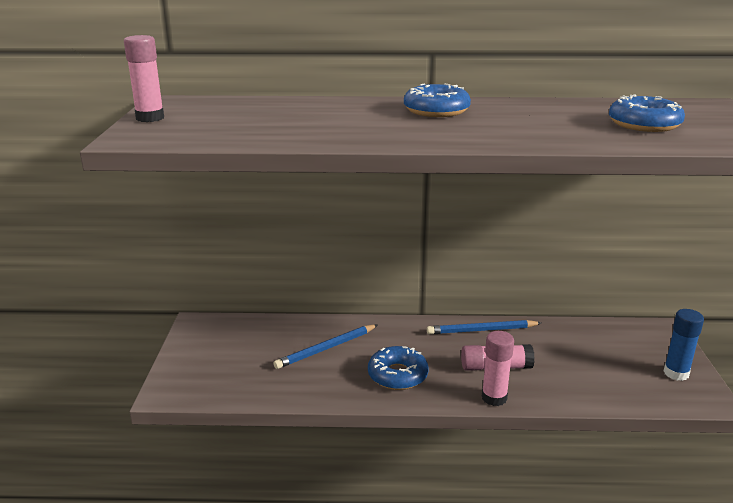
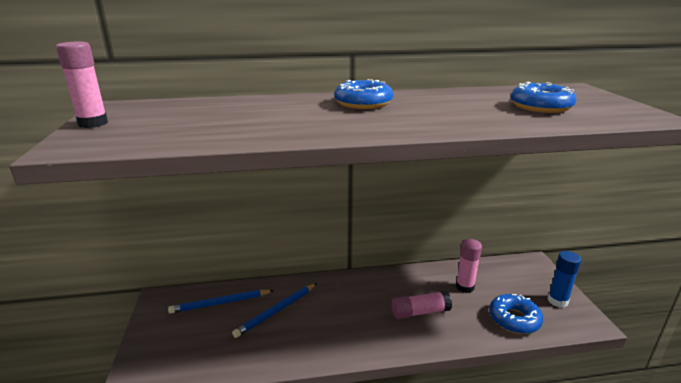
camera: 10 degrees left, 0 degrees up
blue donut [368,346,428,390] -> blue donut moved to [489,294,543,334]
blue pencil [427,320,541,334] -> blue pencil moved to [168,289,274,314]
pink glue stick [482,331,514,406] -> pink glue stick moved to [456,239,482,293]

